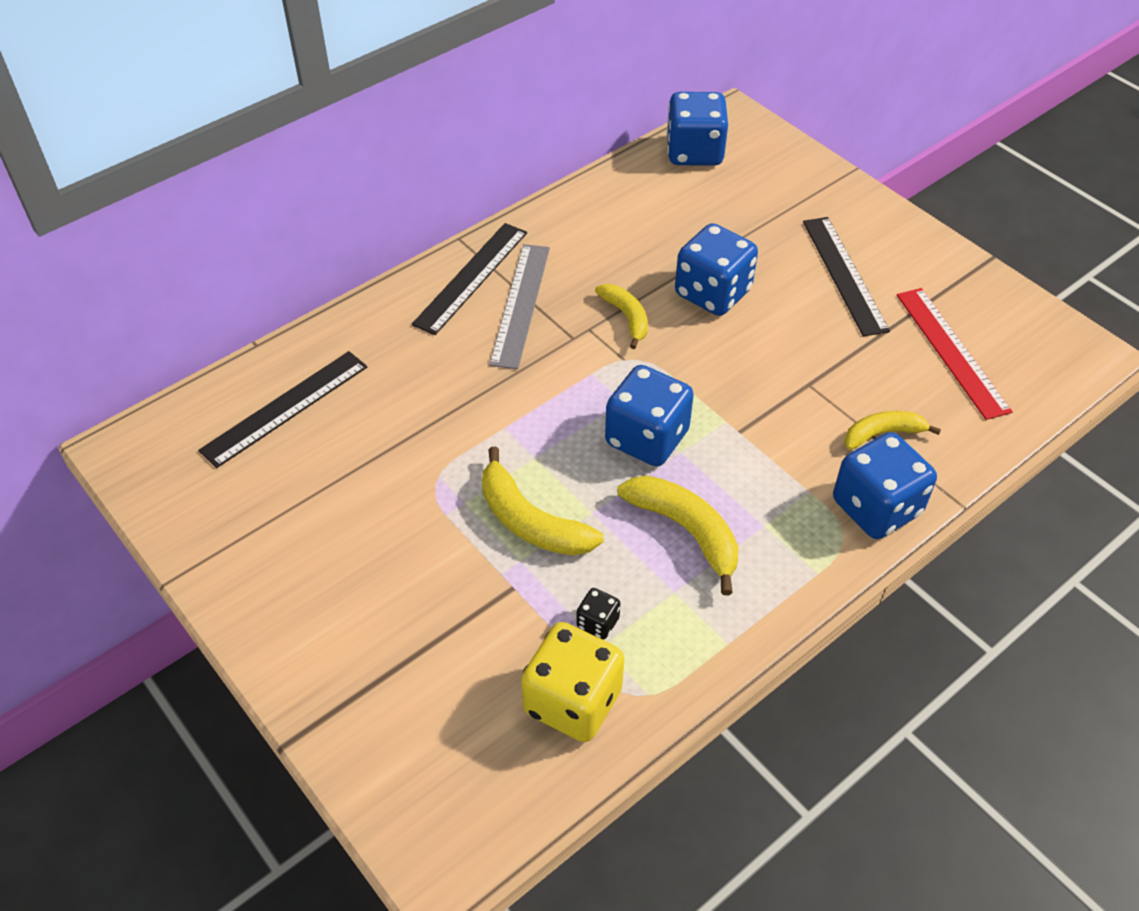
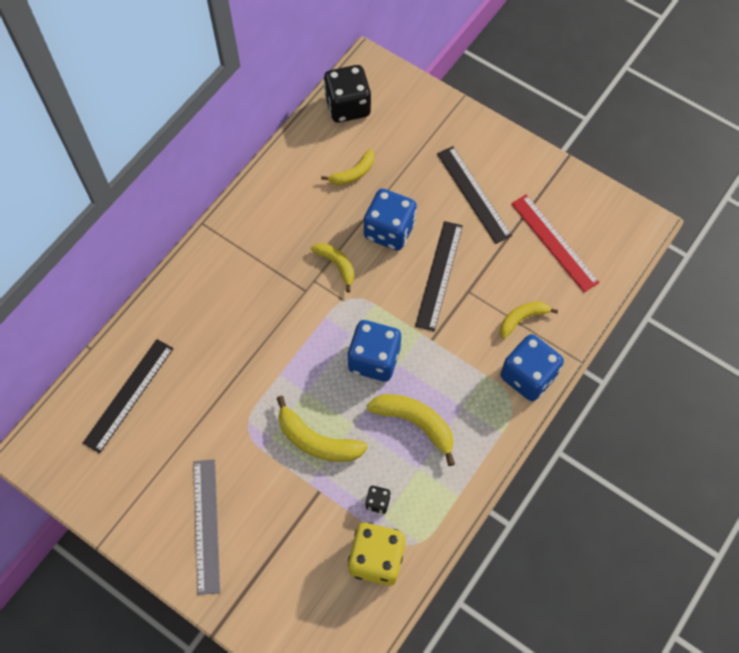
camera: 15 degrees left, 15 degrees up
black ruler [412,223,527,335] -> black ruler moved to [415,221,463,331]
grey ruler [489,244,550,369] -> grey ruler moved to [194,459,220,595]
blue dice [666,92,728,166] -> black dice [324,65,371,123]
none -> yellow banana [321,149,374,185]

